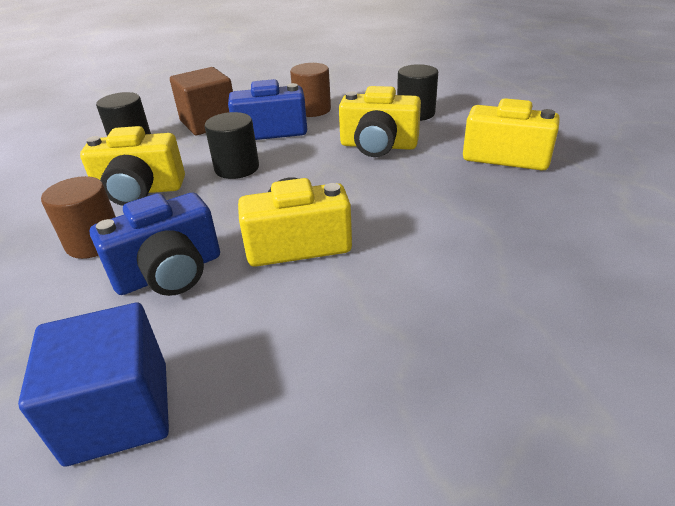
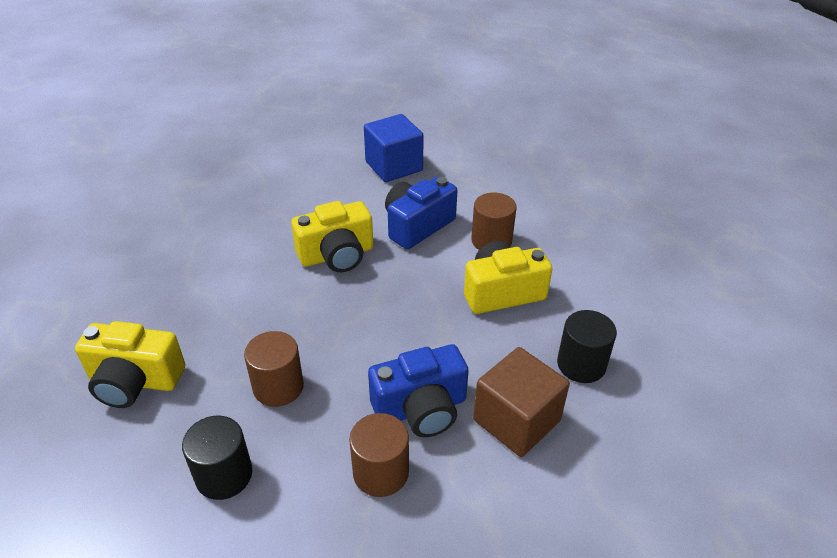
camera: 165 degrees right, 5 degrees up
black cylinder [204,112,259,179] -> none
yellow camera [339,86,421,157] -> brown cylinder [244,331,304,407]

